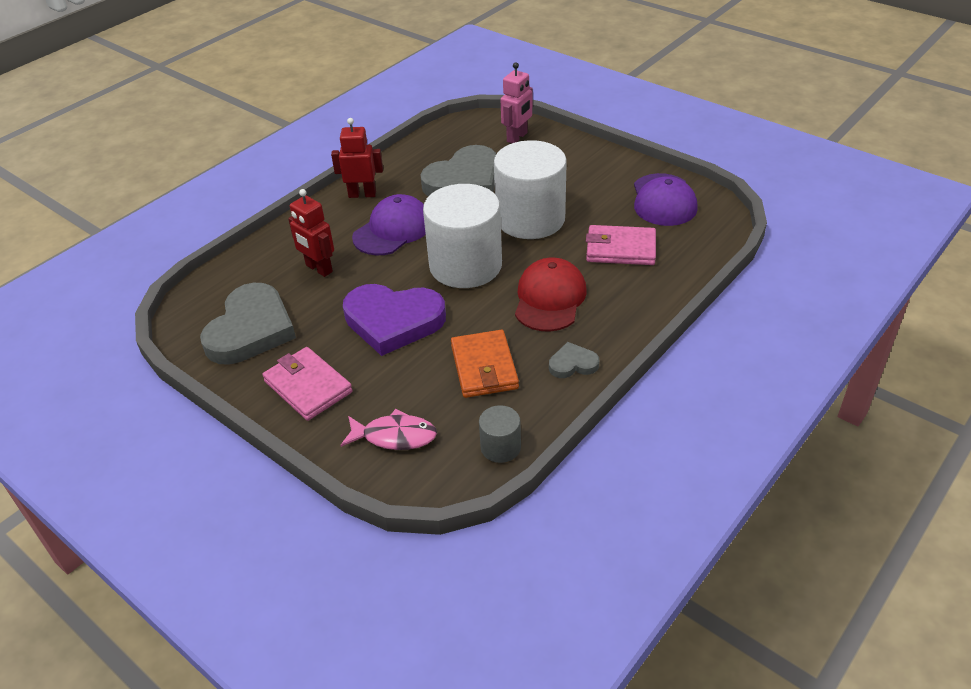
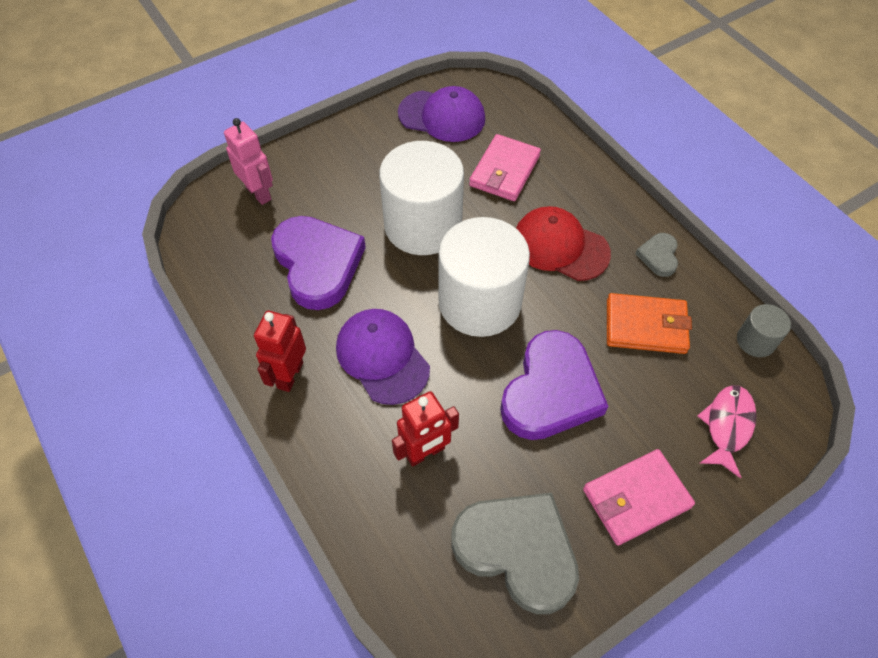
camera: 75 degrees left, 15 degrees up
grey heart [420,145,496,196] -> purple heart [271,216,366,310]

